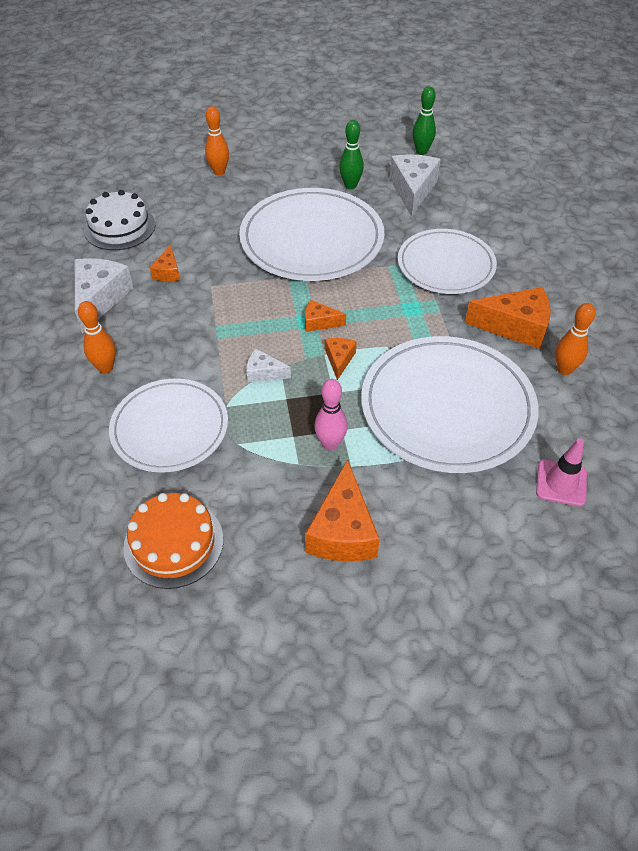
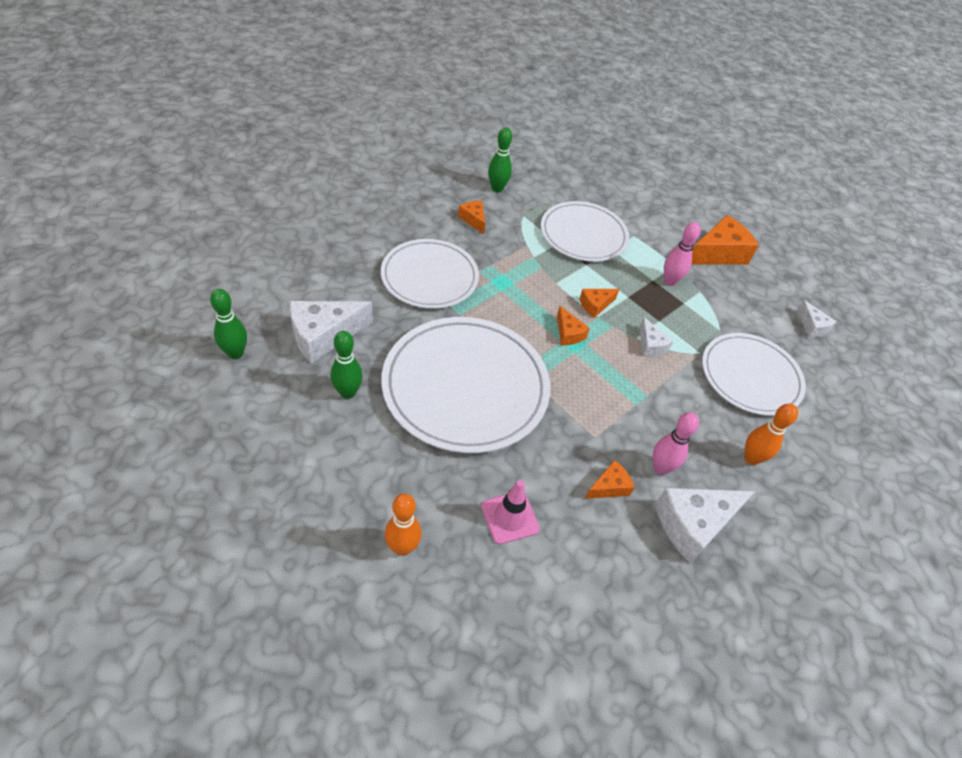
camera: 130 degrees left, 0 degrees up
white cake [84,190,155,250] -> none
orange cake [123,493,223,589] -> white cheese [797,300,837,337]
white plate [361,336,539,473] -> white plate [541,201,629,262], size x0.66
orange cheese [465,287,551,349] -> orange cheese [458,201,485,234], size x0.52
pink traffic cone [536,438,587,506] -> pink traffic cone moved to [481,480,540,544]
orange bowling pin [555,303,596,375] -> green bowling pin [488,127,512,193]
none -> pink bowling pin [653,412,699,475]

